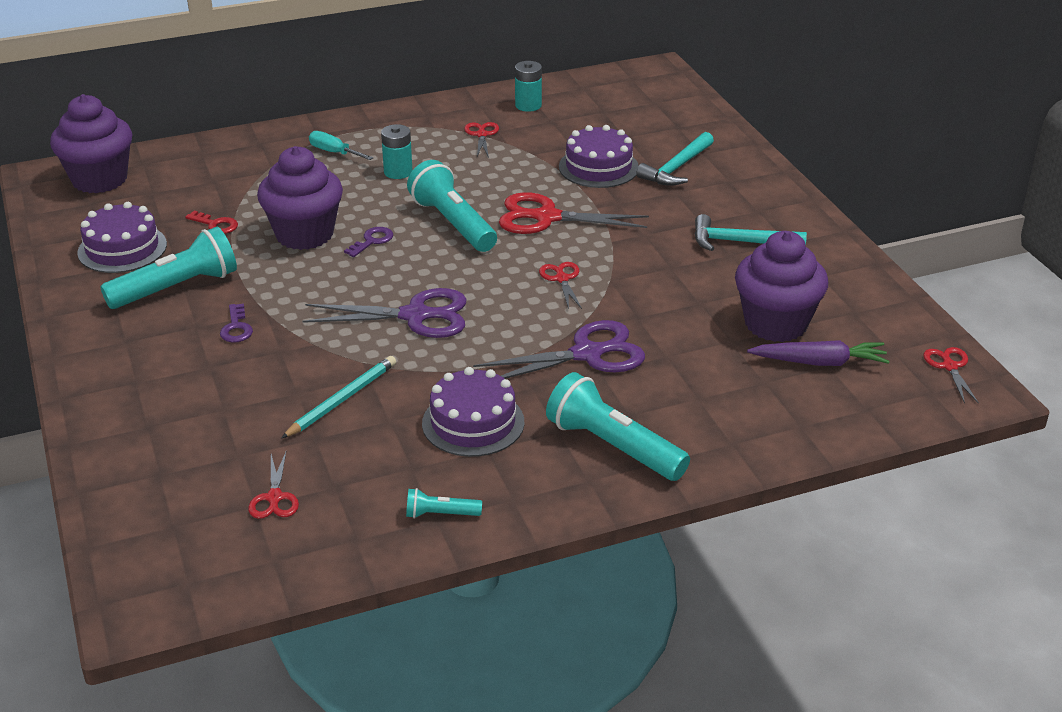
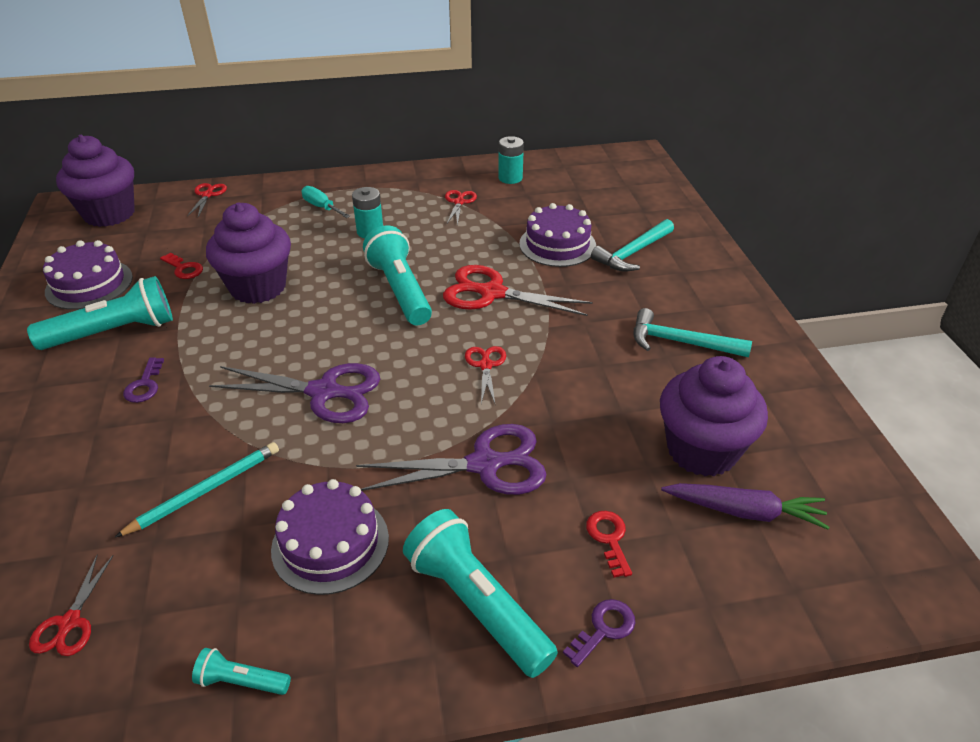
camera: 10 degrees right, 5 degrees up
purple key [344,227,393,257] -> purple key moved to [563,599,635,667]
red scissors [923,347,979,404] -> red scissors moved to [187,183,227,217]
none -> red key [586,511,632,578]

